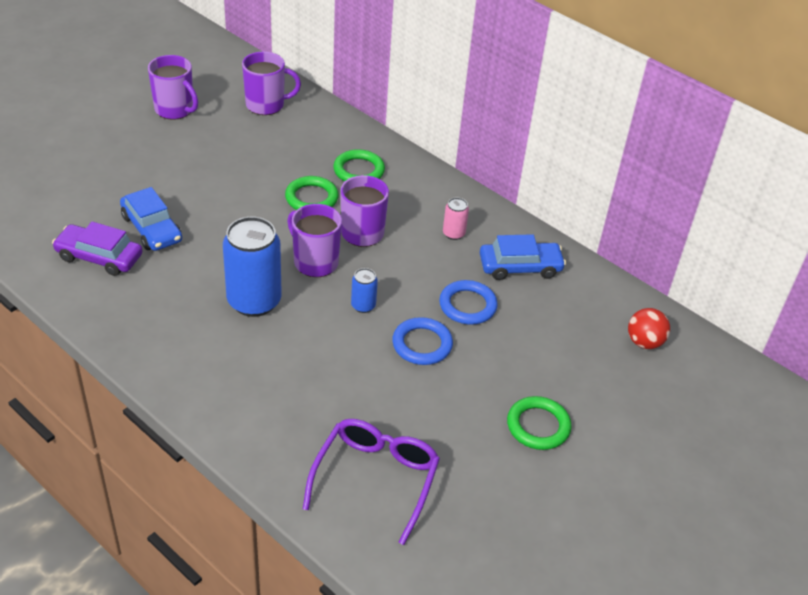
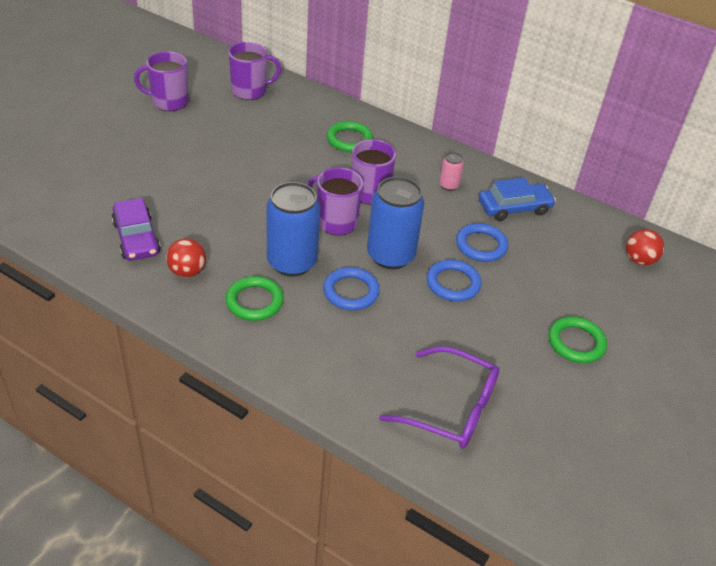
camera: 10 degrees left, 0 degrees up
purple car [52,222,143,276] -> purple car turned 120 degrees counterclockwise [111,198,161,261]
blue car [120,187,182,251] -> none
purple mug [148,55,198,120] -> purple mug turned 150 degrees clockwise [134,52,189,111]
green ring [285,176,339,210] -> green ring moved to [225,276,284,321]
purple glasses [303,419,440,545] -> purple glasses turned 105 degrees clockwise [379,346,499,449]
blue can [351,268,378,313] -> blue can [367,177,424,269], size x2.17
none -> red ball [166,238,206,277]
none -> blue ring [323,267,380,310]

